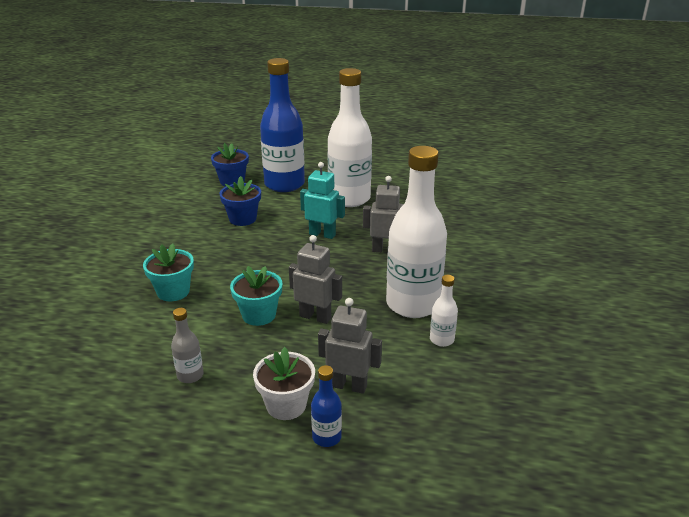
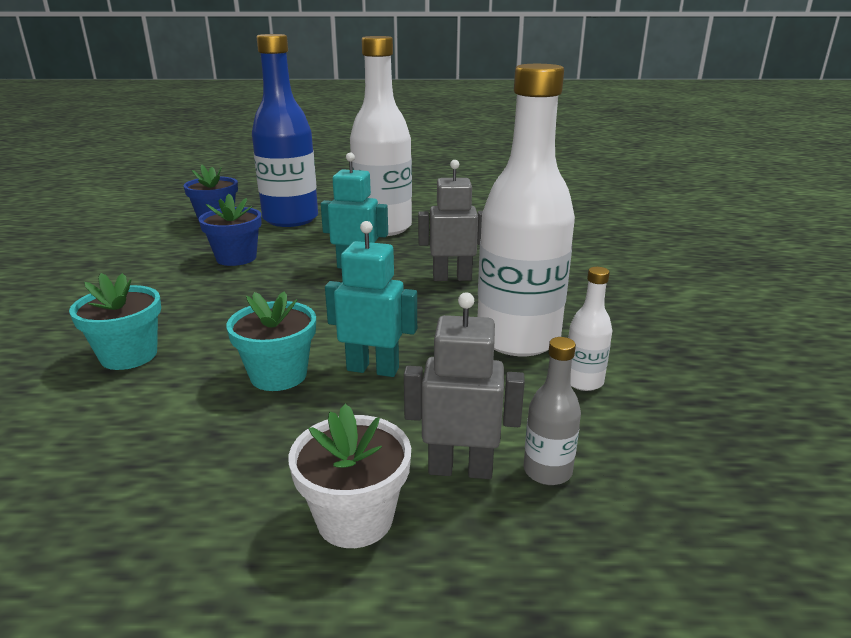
camera: 10 degrees left, 5 degrees down
grey bottle [171,308,204,383] -> grey bottle moved to [523,337,581,485]
grey robot [289,235,342,324] -> turquoise robot [325,221,417,377]
blue bottle [311,365,342,447] -> none

